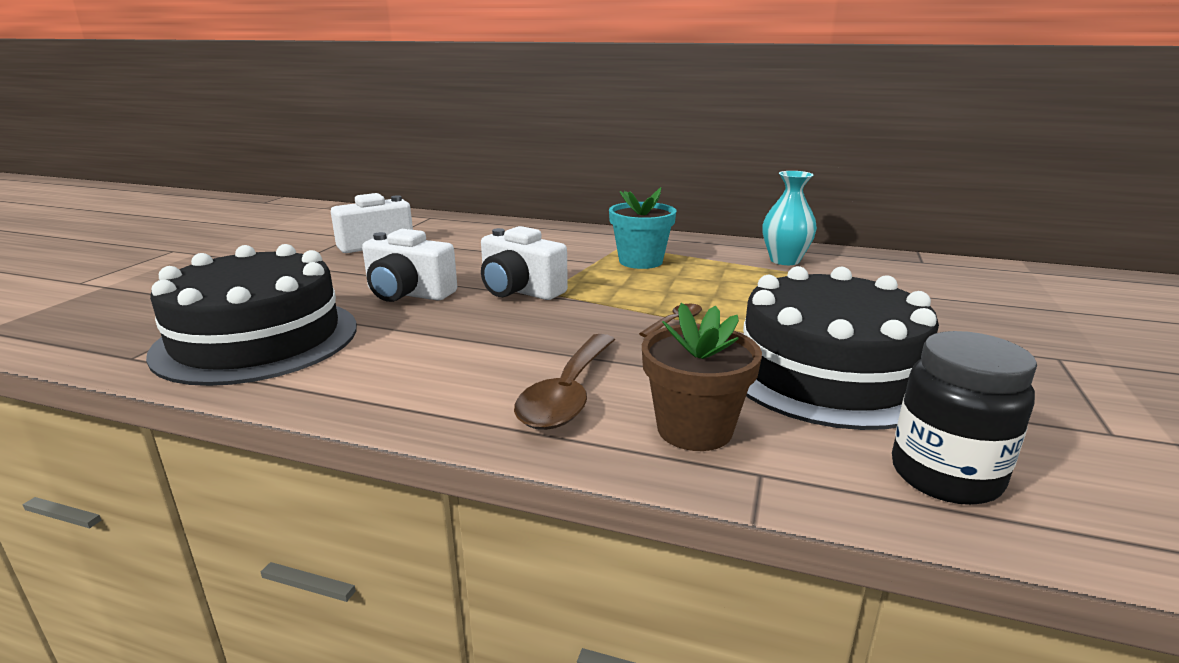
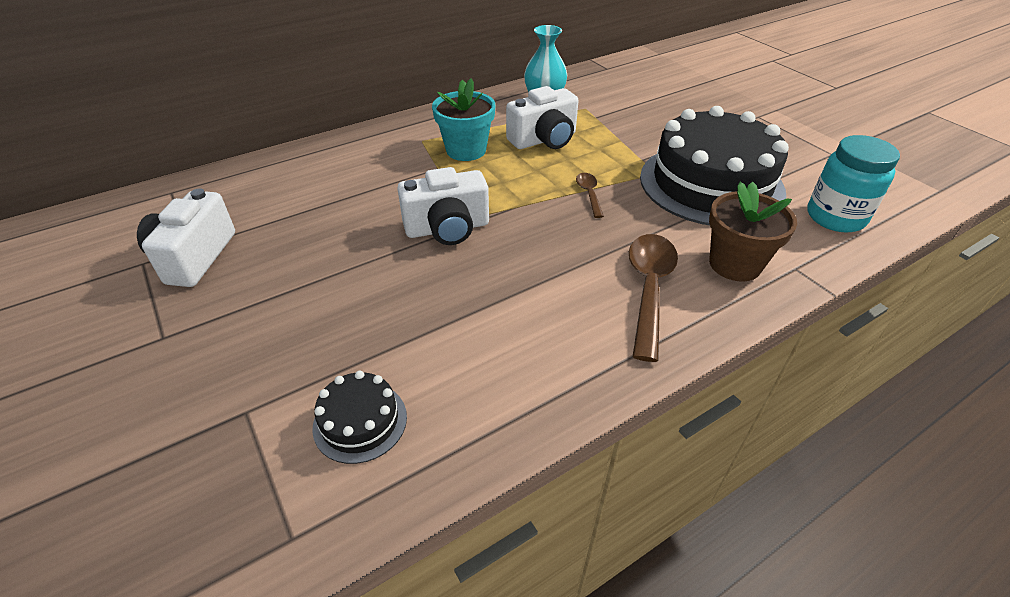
camera: 50 degrees left, 20 degrees up
black cake [146,244,357,386] -> black cake [312,371,407,464], size x0.43
white camera [362,229,457,302] -> white camera moved to [506,86,579,149]
brown spoon [514,334,615,430] -> brown spoon turned 135 degrees counterclockwise [629,234,678,362]
black jar [892,331,1037,505] -> turquoise jar [807,135,900,233]

